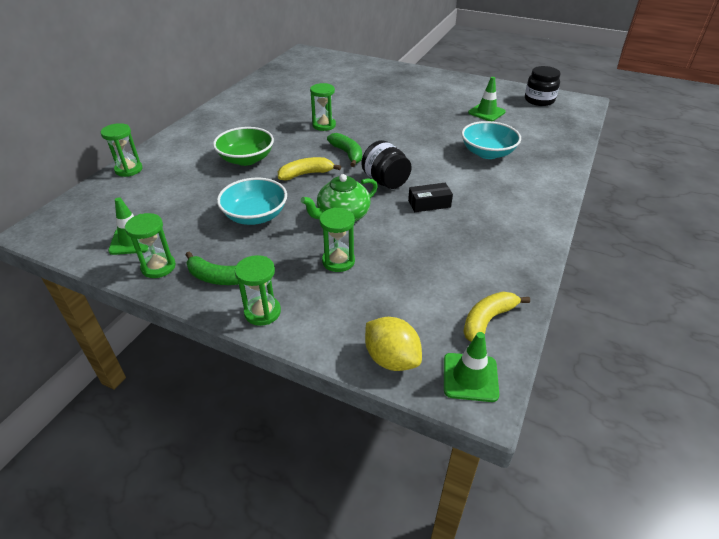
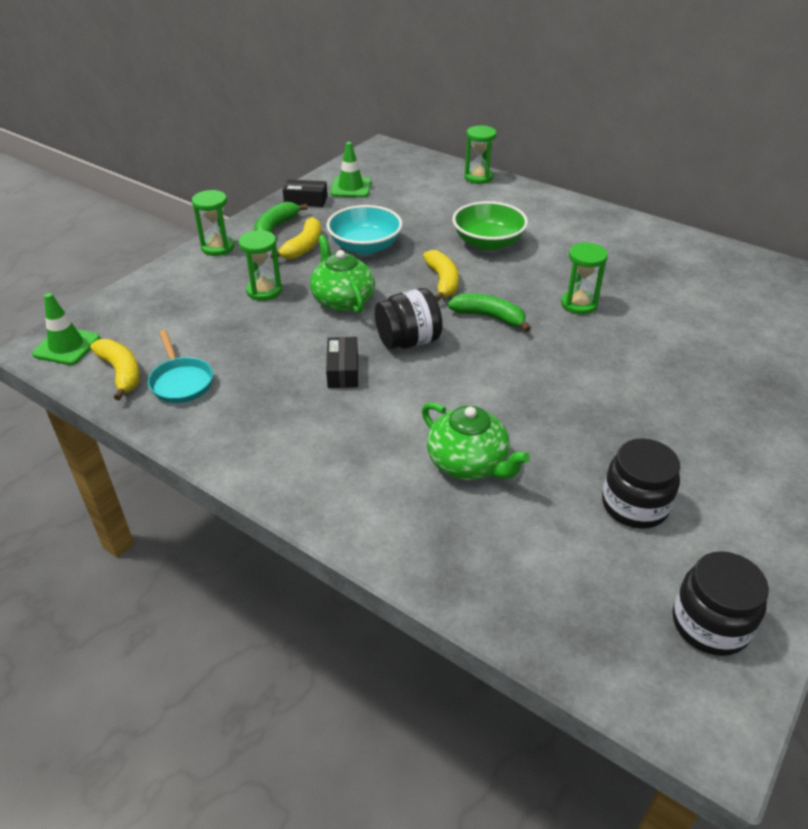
camera: 100 degrees right, 0 degrees up
green hourglass [125,213,176,278] -> black box [283,179,327,207]
green banana [327,133,362,167] -> green banana turned 135 degrees counterclockwise [447,293,531,332]
yellow lemon [365,317,422,371] -> none
turquoise bowl [461,121,521,159] -> green teapot [422,402,530,480]
green traffic cone [468,77,506,121] -> black jar [602,438,680,529]
none -> turquoise pan [148,330,213,403]
none -> yellow banana [270,217,321,259]

